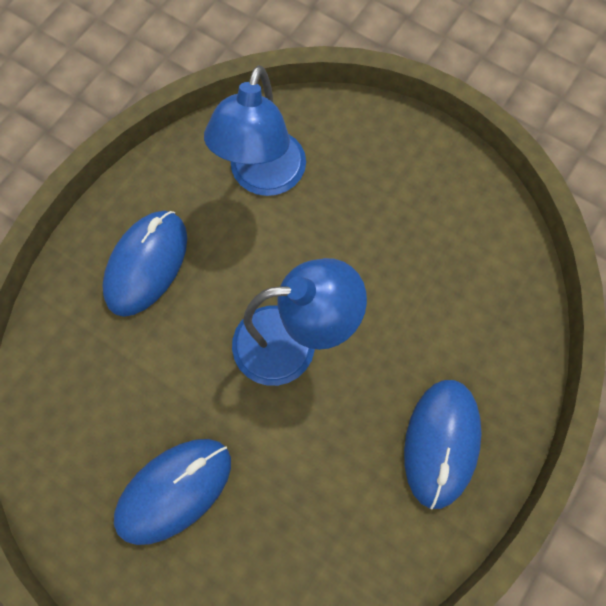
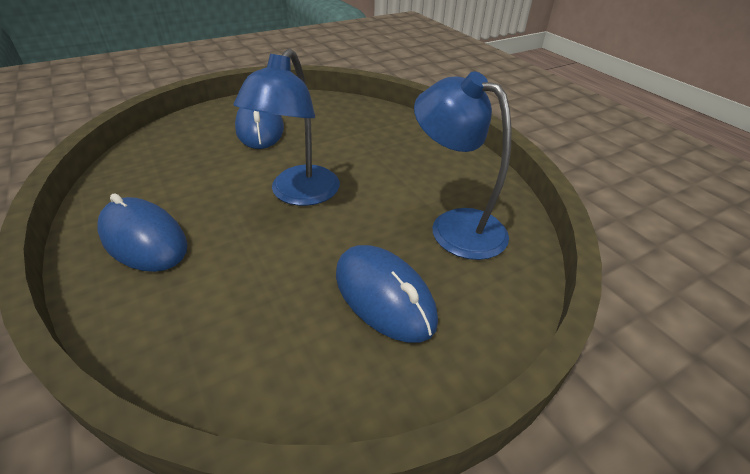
camera: 115 degrees right, 30 degrees down
blue mouse [102,211,187,317] -> blue mouse moved to [336,245,438,343]

